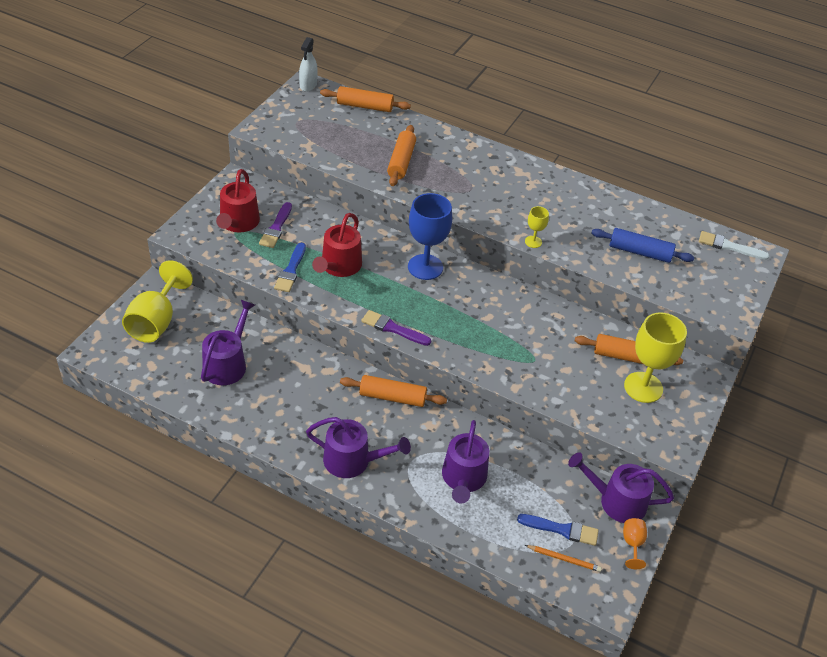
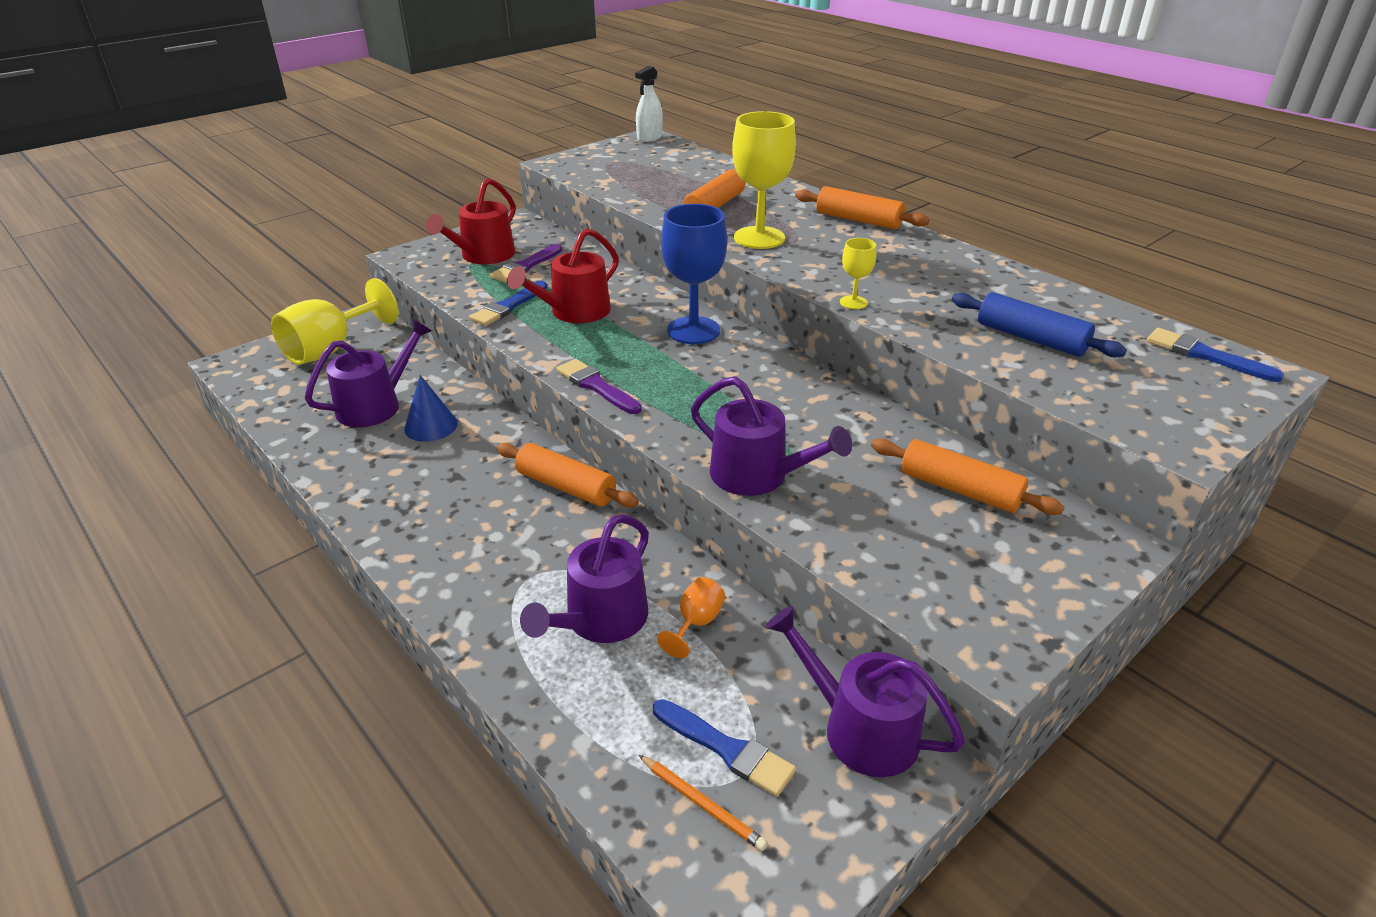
camera: 25 degrees right, 10 degrees down
purple watering can [306,417,411,478] -> purple watering can moved to [691,376,852,496]
orange rolling pin [320,86,411,112] -> orange rolling pin moved to [795,186,929,230]
orange goblet [623,518,647,569] -> orange goblet moved to [657,577,725,658]
yellow goblet [624,312,687,403] -> yellow goblet moved to [732,111,796,249]
white brush [699,231,770,260] -> blue brush [1147,328,1284,382]
none -> blue cone [404,375,457,442]

